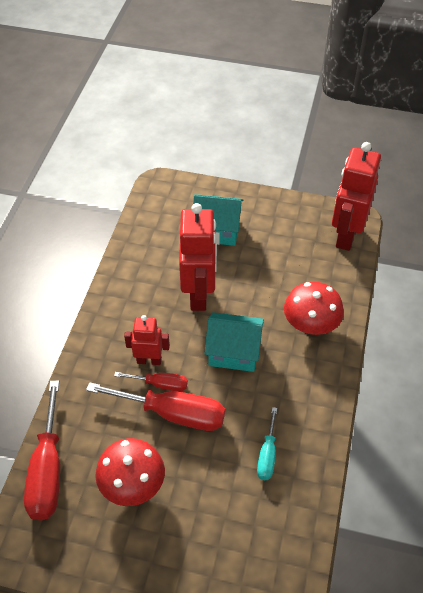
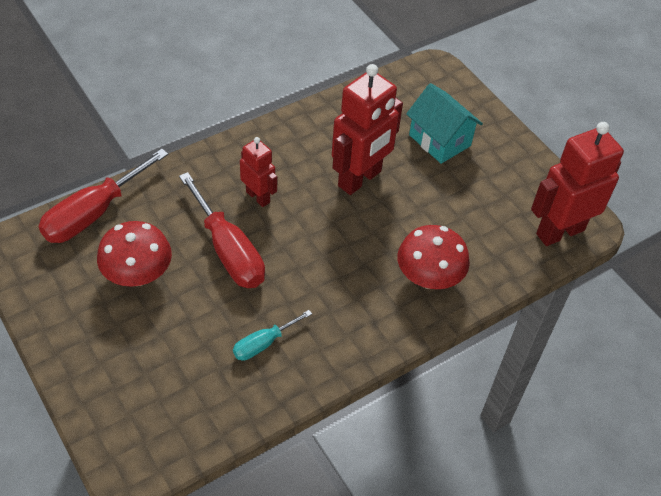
camera: 40 degrees right, 0 degrees up
red screwdriver [114,372,188,392] -> none
turquoise house [204,312,264,372] -> none

